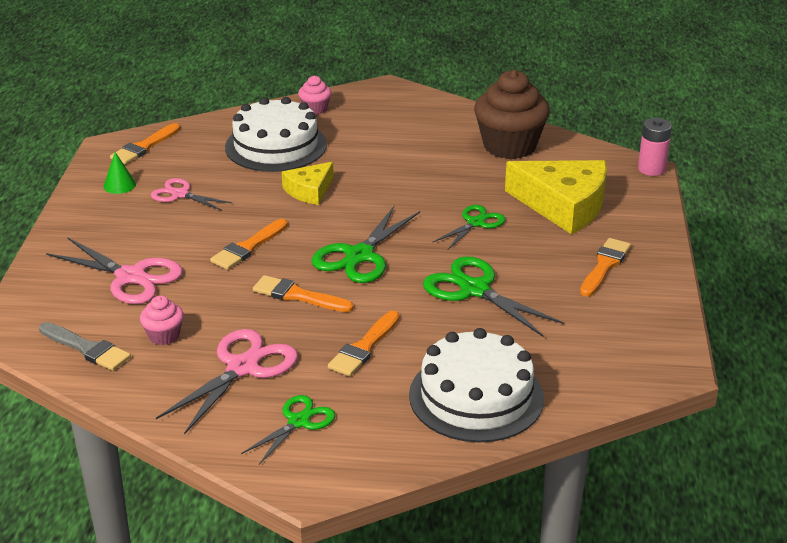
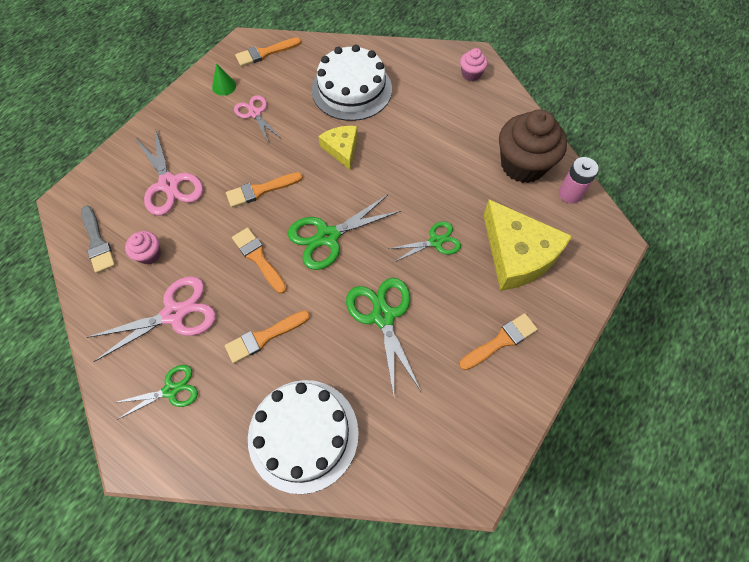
camera: 30 degrees right, 30 degrees up
yellow cheese [282,162,334,205] -> yellow cheese turned 90 degrees clockwise [318,126,358,170]
pink cupcake [298,76,331,115] -> pink cupcake moved to [460,48,488,81]
pink battery [638,118,672,176] -> pink battery moved to [559,157,599,204]

